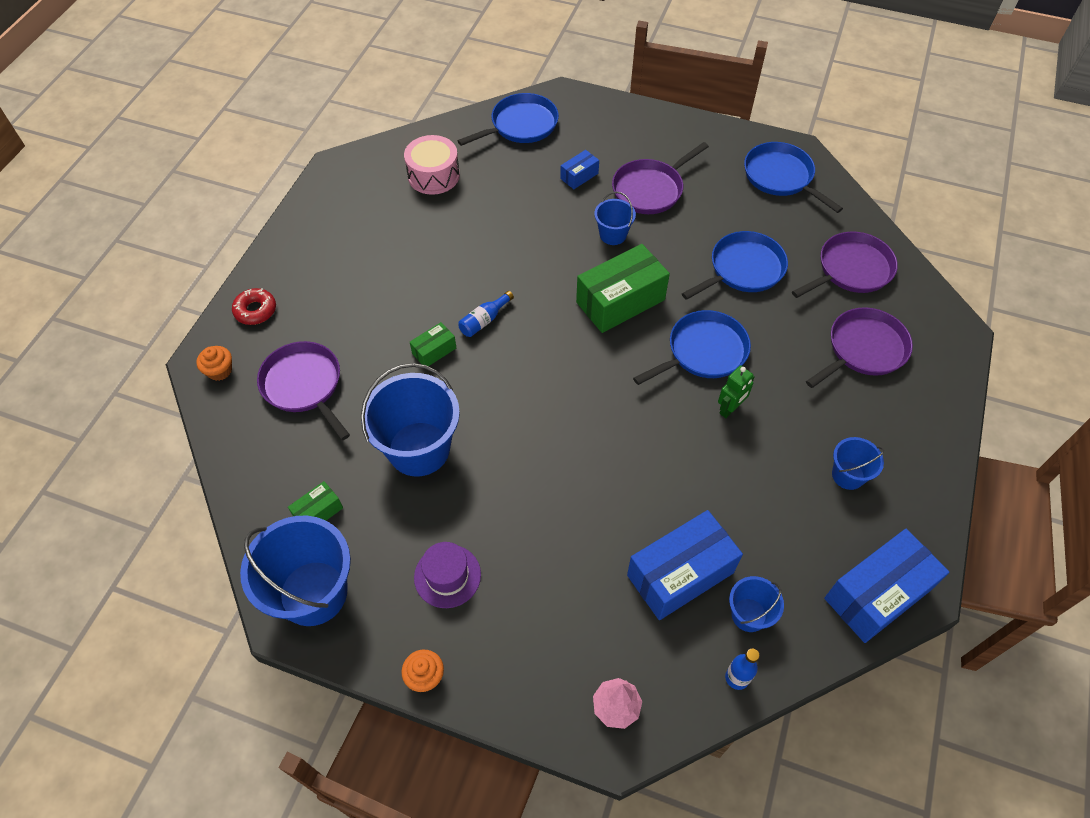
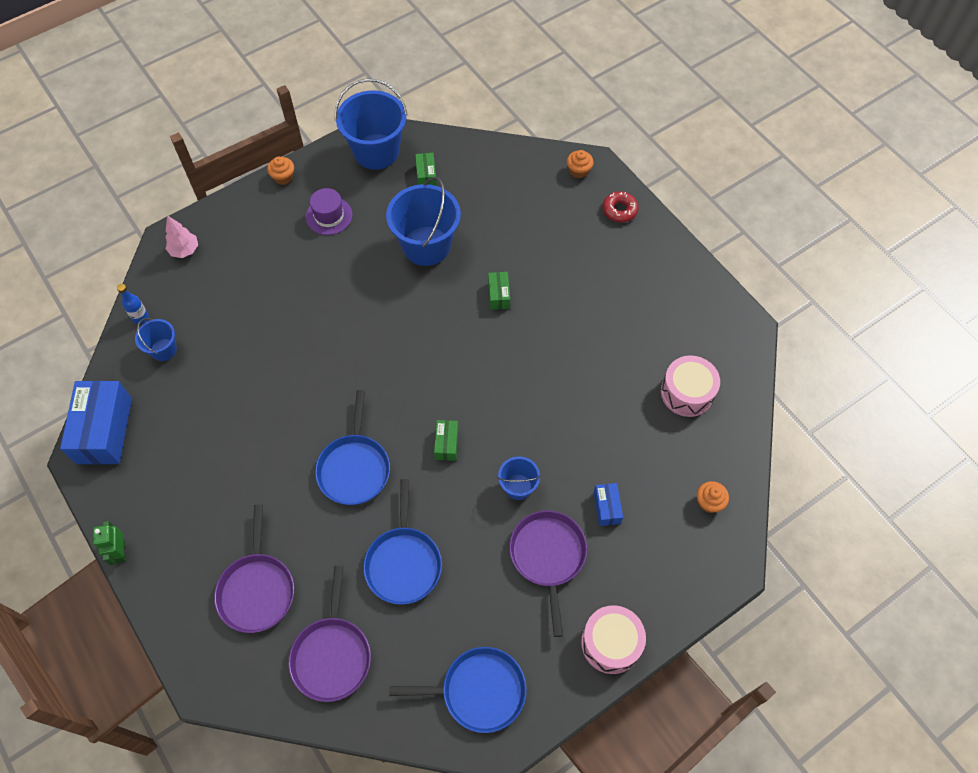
camera: 125 degrees right, 5 degrees up
purple pan [257,341,350,440] -> none
blue pan [457,93,559,146] -> orange cupcake [697,481,729,513]
blue bottle [458,291,514,337] -> none
green box [576,244,670,333] -> green box [434,420,458,461], size x0.48
blue box [627,510,743,620] -> none
green robot [718,366,755,418] -> green robot moved to [93,521,125,565]
blue bucket [832,437,884,490] -> none
none -> pink drum [581,605,646,674]

